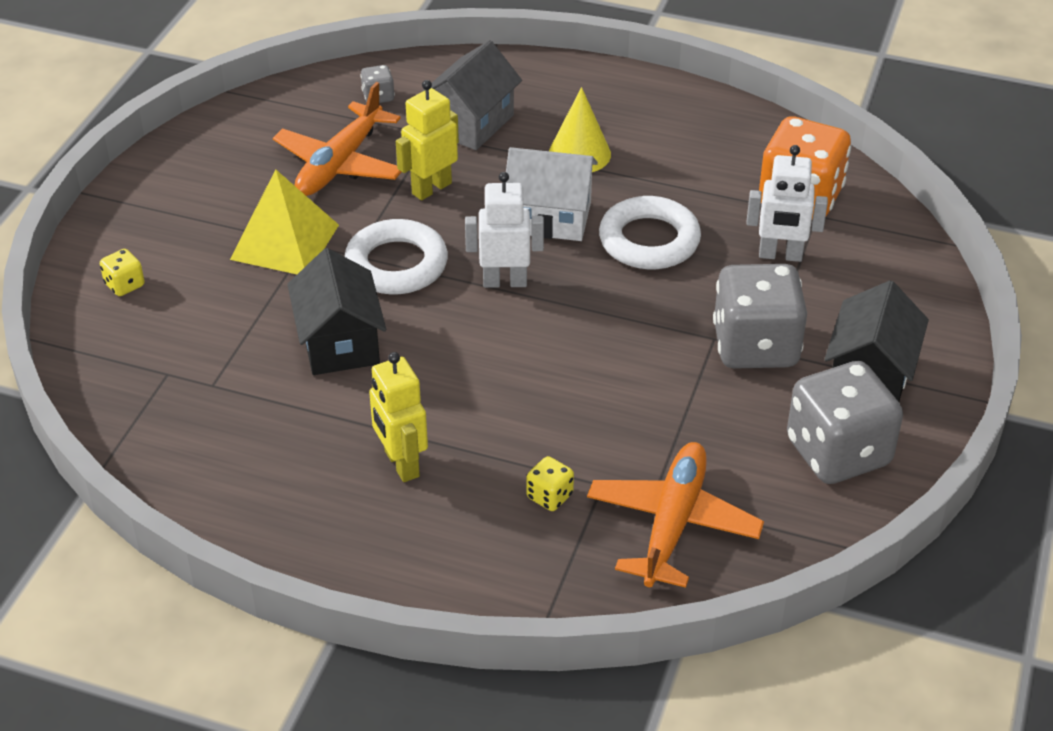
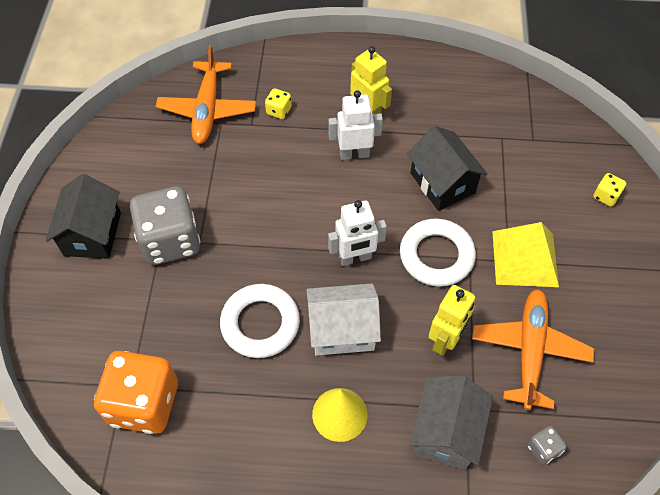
camera: 165 degrees right, 15 degrees up
white robot [746,145,828,262] -> white robot moved to [329,90,383,160]
grey dice [787,361,903,484] -> none

